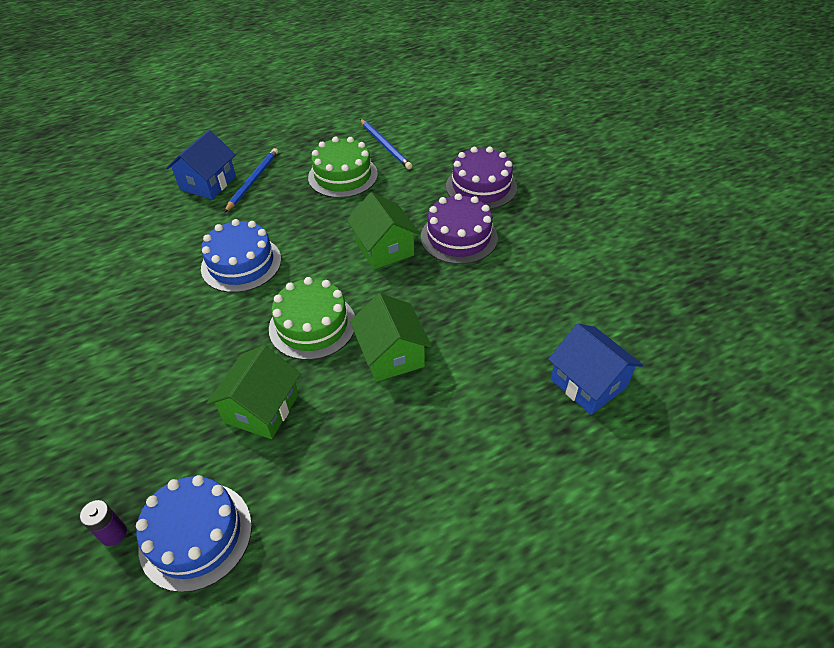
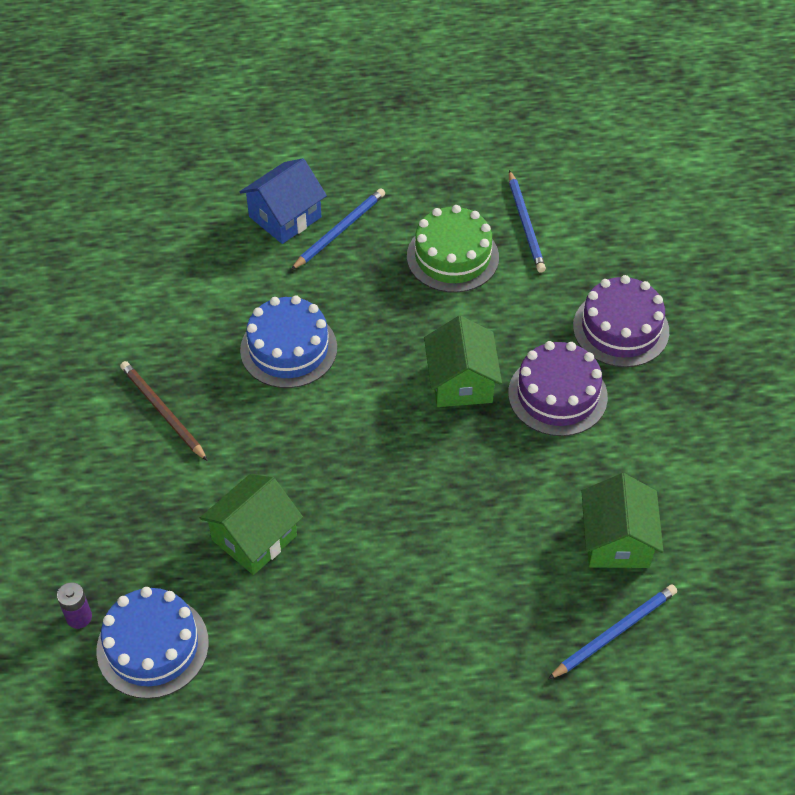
camera: 20 degrees right, 5 degrees up
green cake [269,277,355,360] -> none
green house [350,293,432,382] -> green house moved to [581,473,663,568]
blue house [548,323,643,415] -> blue pencil [548,585,677,680]
none -> brown pencil [120,361,208,461]

